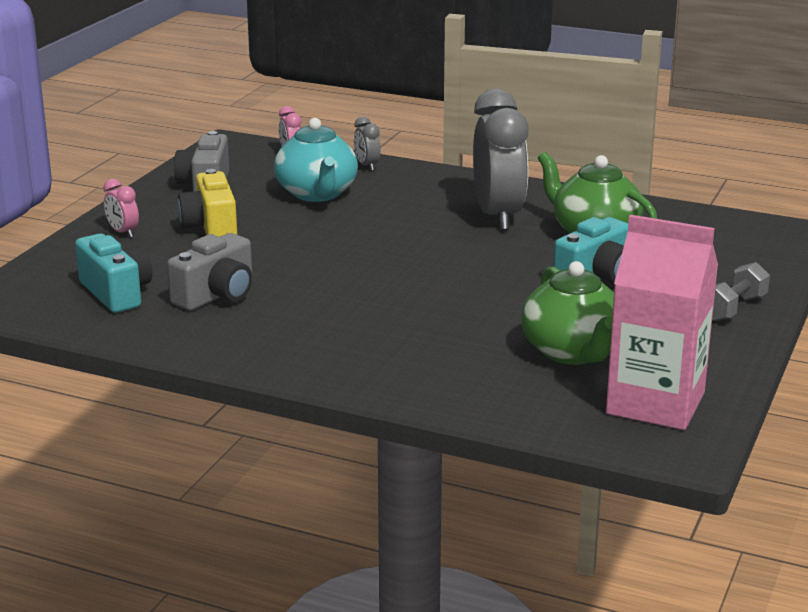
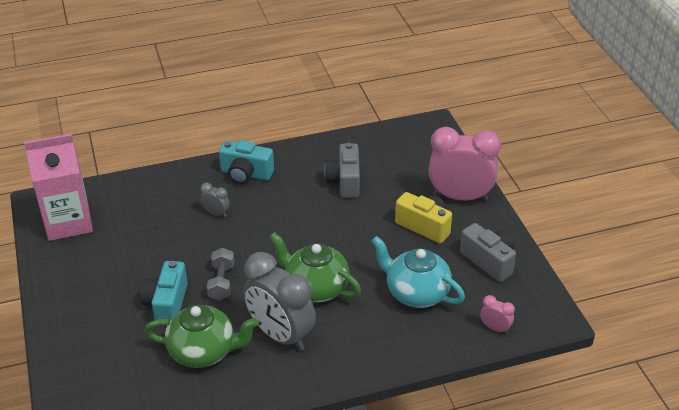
camera: 140 degrees right, 15 degrees up
turquoise camera [75,233,152,313] -> turquoise camera moved to [219,140,274,184]
pink clock [103,179,139,238] -> pink clock [429,127,501,201], size x2.35
grey clock [354,116,380,171] -> grey clock moved to [200,183,230,217]
green teapot [521,261,614,365] -> green teapot moved to [269,232,361,302]
grey dumbbell [712,262,770,322] -> grey dumbbell moved to [207,248,234,301]

